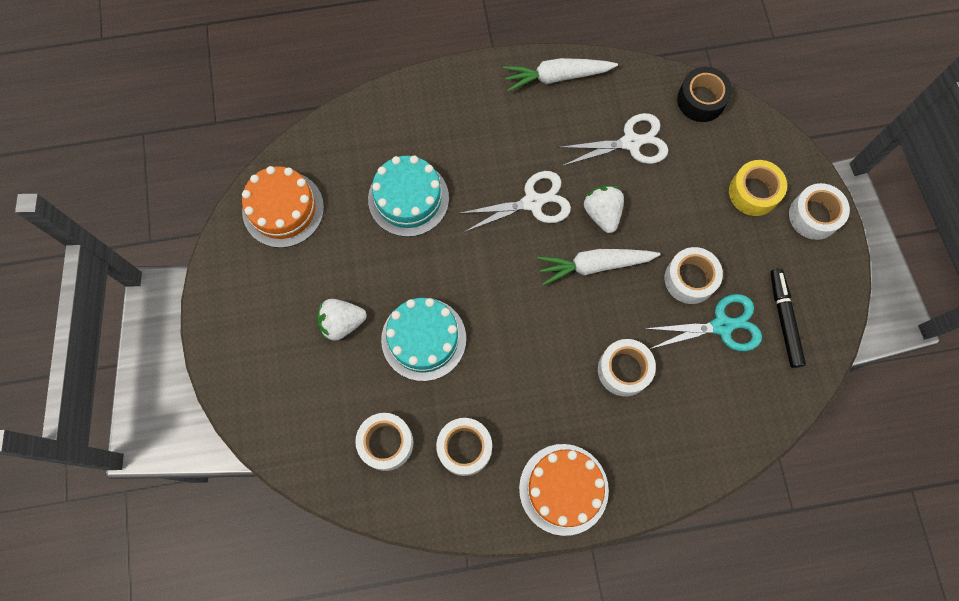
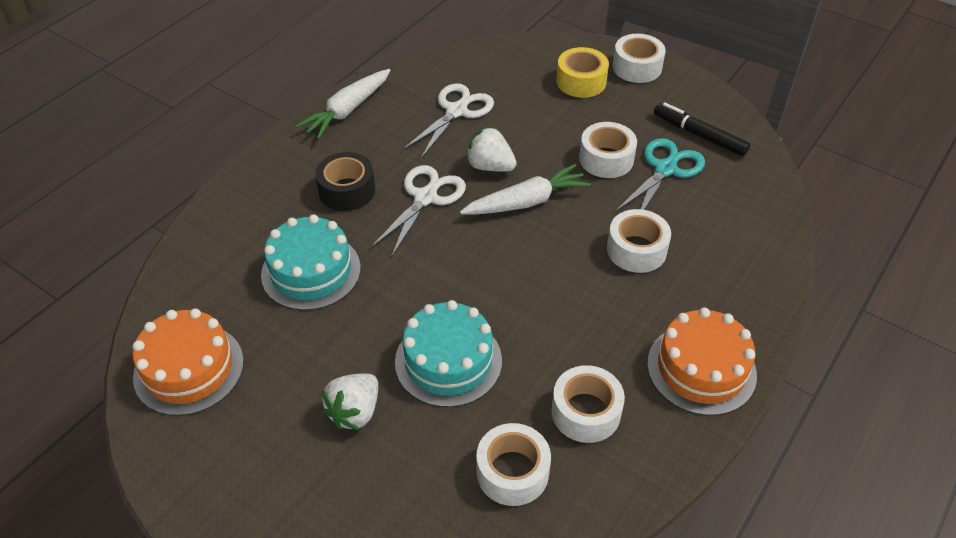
camera: 45 degrees left, 25 degrees down
white carrot [537,249,661,286] -> white carrot turned 150 degrees counterclockwise [460,164,591,215]
black tape [677,67,732,122] -> black tape moved to [315,152,375,211]

